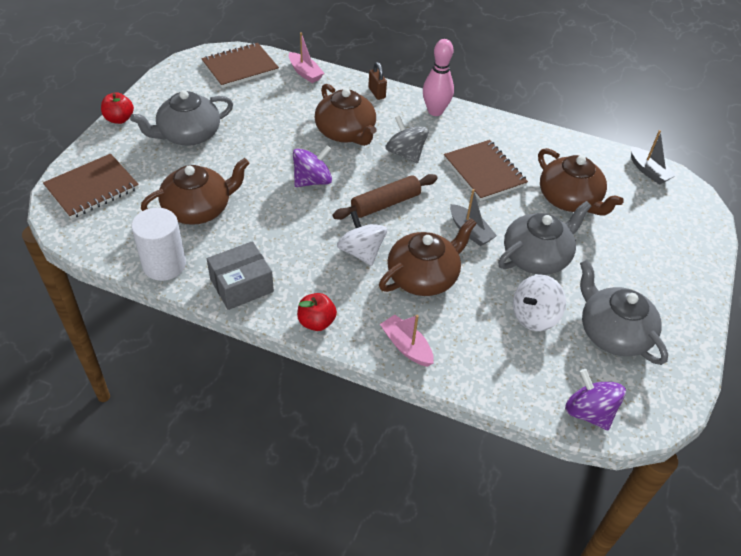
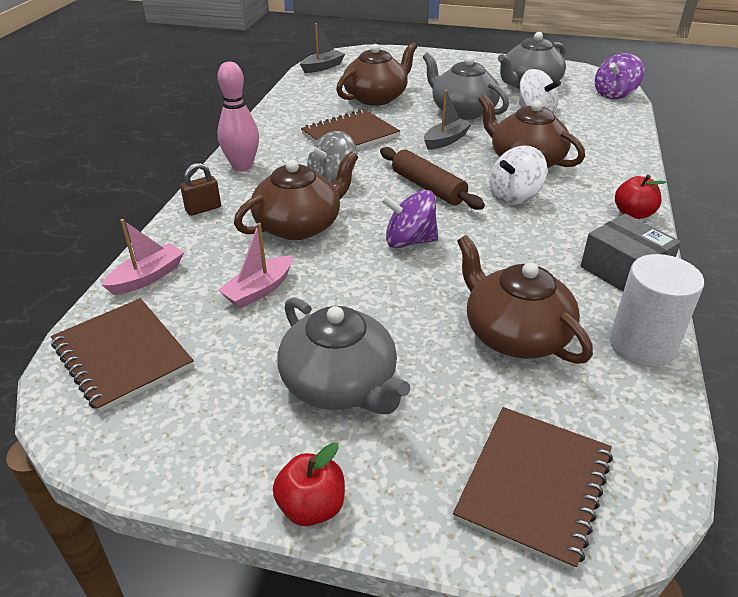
camera: 95 degrees left, 10 degrees down
brown notebook [43,154,139,219] -> brown notebook turned 75 degrees clockwise [453,407,613,571]
purple spinning top [293,145,332,187] -> purple spinning top turned 45 degrees counterclockwise [381,190,438,248]
pink boat [380,315,434,367] -> pink boat moved to [218,223,293,309]

